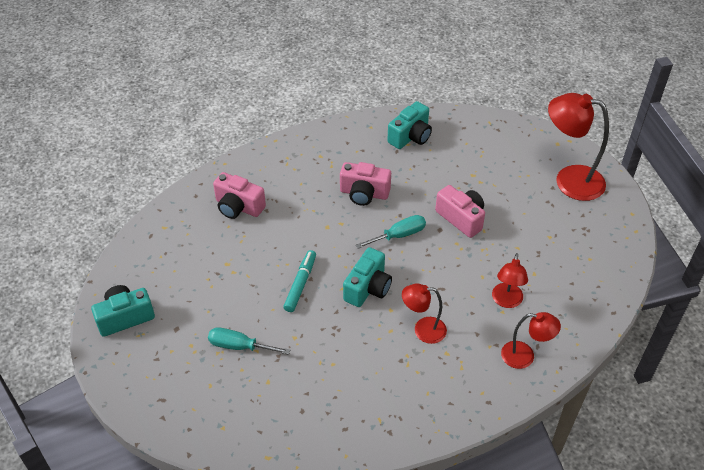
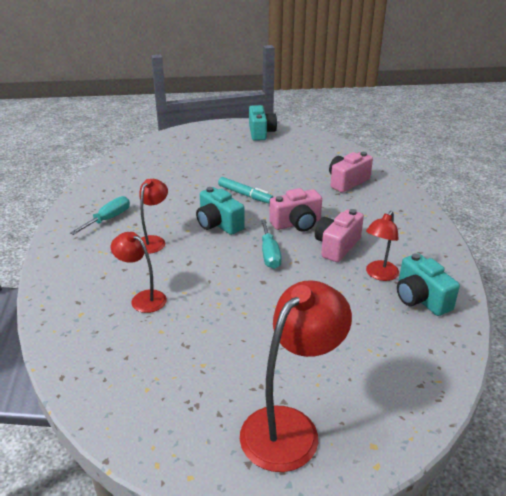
camera: 110 degrees right, 15 degrees down
turquoise screwdriver [208,327,290,355] -> turquoise screwdriver moved to [70,196,130,235]
pink camera [435,185,485,238] -> pink camera moved to [269,188,322,232]
red lamp [501,312,561,369] -> red lamp moved to [366,211,399,281]

